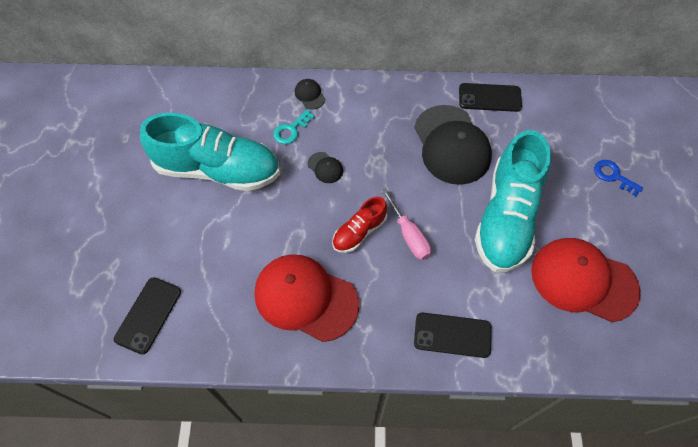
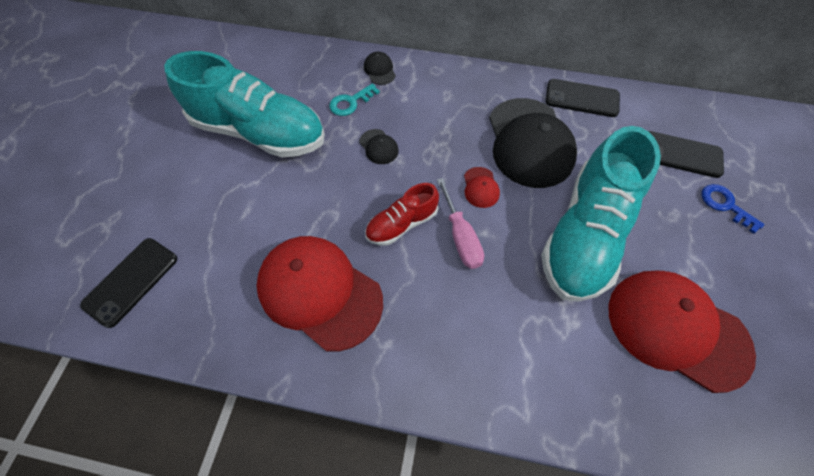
camera: 10 degrees right, 0 degrees up
black phone [414,312,492,358] -> black phone moved to [649,131,724,178]
none -> red cap [464,167,500,208]

